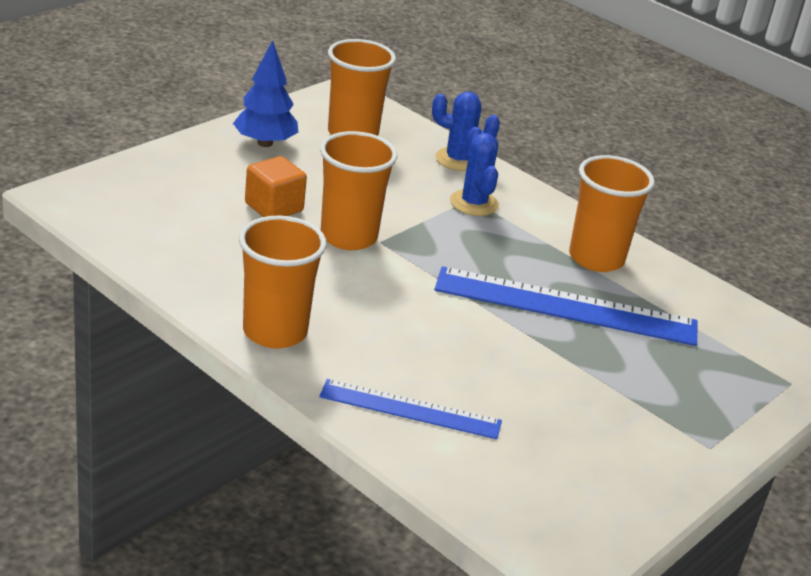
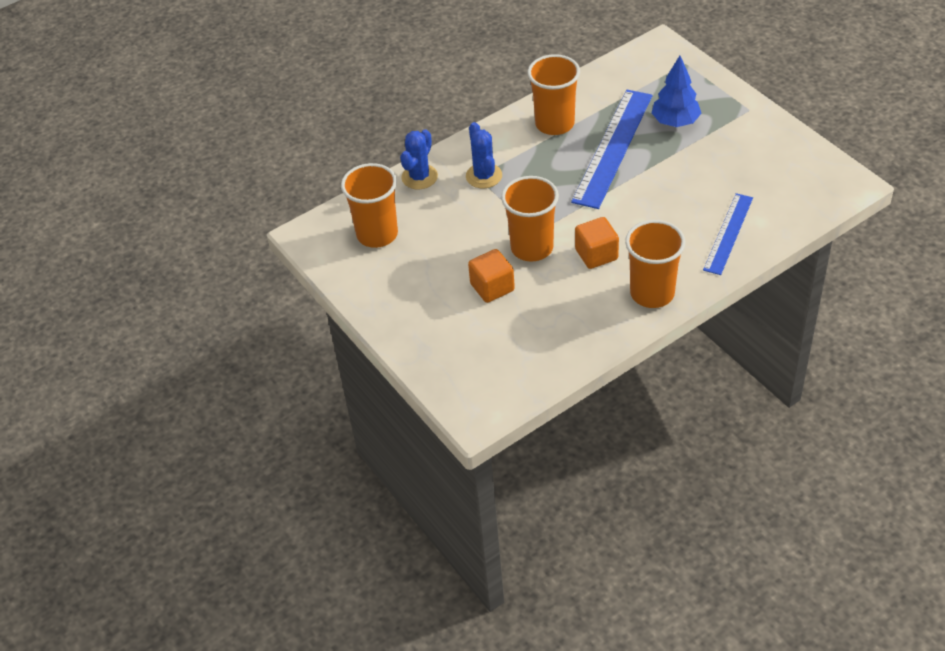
camera: 70 degrees left, 15 degrees up
blue tree [233,40,298,147] -> blue tree moved to [652,56,702,127]
blue cactus [450,127,499,216] -> blue cactus turned 75 degrees clockwise [466,122,502,188]
none -> orange cube [575,217,619,269]

